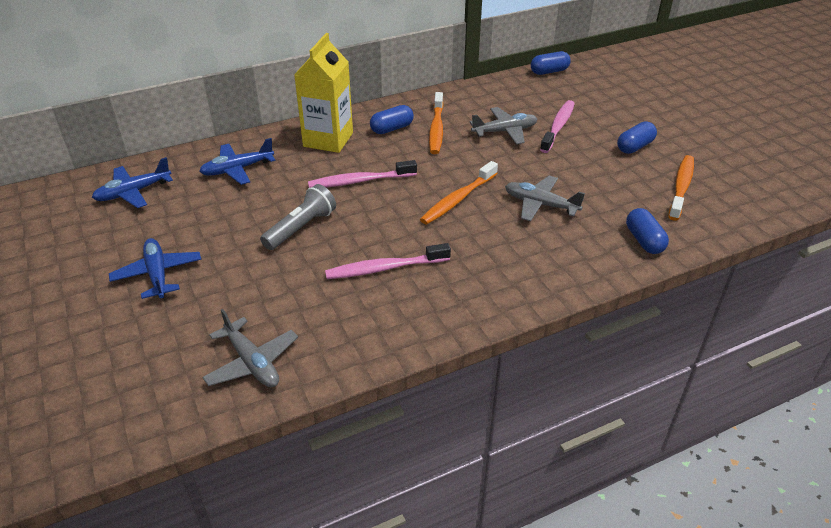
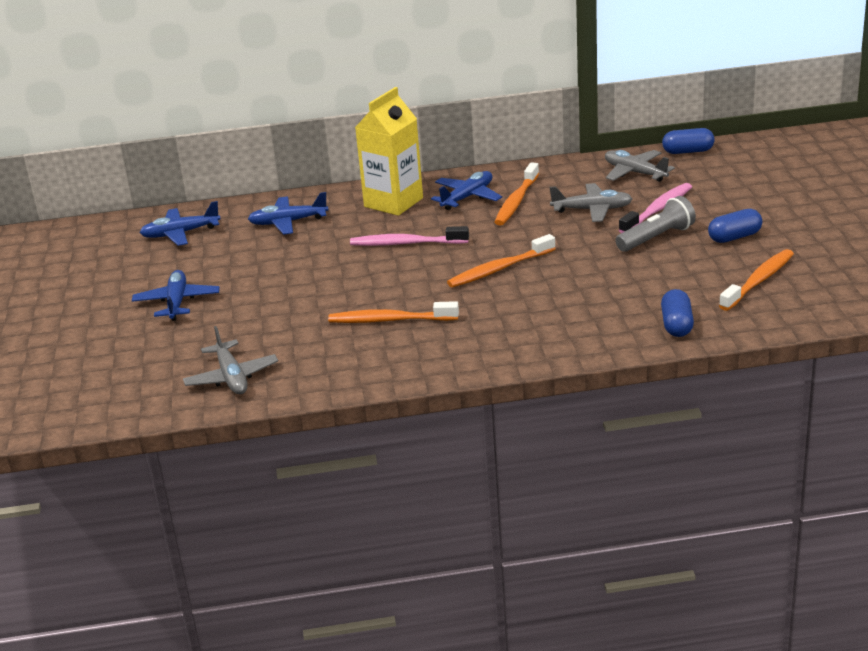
camera: 20 degrees right, 10 degrees down
grey flashlight [260,184,336,250] -> grey flashlight moved to [615,196,696,252]
pink toothbrush [325,243,451,279] -> orange toothbrush [328,301,459,323]
blue capsule [370,105,414,134] -> blue plane [431,171,502,210]
grey plane [505,175,585,221] -> grey plane moved to [605,150,675,182]

